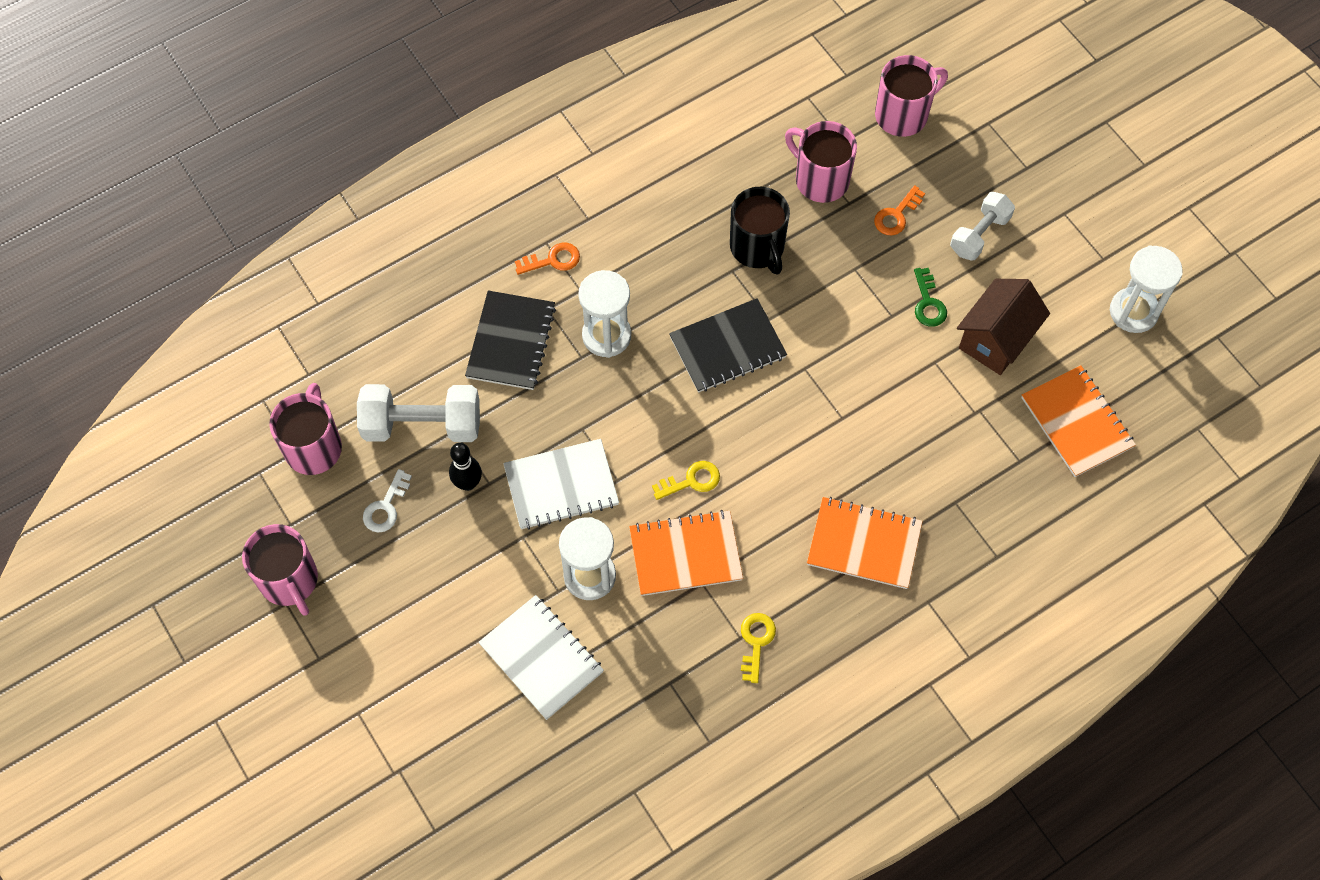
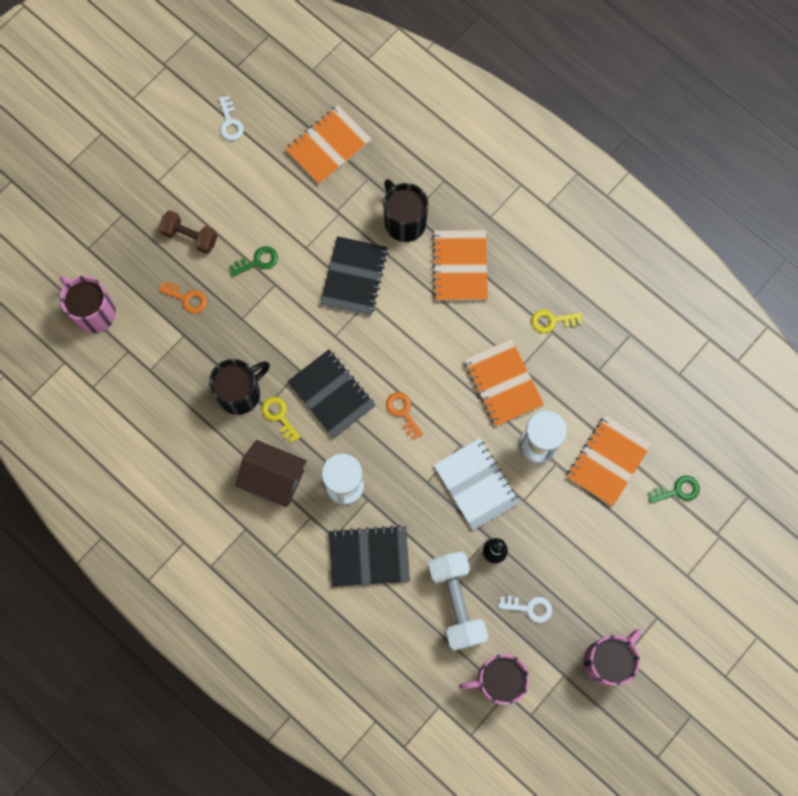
camera: 105 degrees left, 10 degrees up
white notebook [478,595,604,720] -> orange notebook [566,415,652,506]
orange key [515,243,580,275] -> orange key moved to [386,392,423,440]
yellow key [652,461,720,500] -> yellow key moved to [262,397,301,443]
pink mug [785,121,857,203] -> none
white dumbbell [950,192,1015,261] -> brown dumbbell [159,210,217,254]
brown house [957,279,1050,375] -> brown house moved to [235,440,307,507]
white hourglass [1110,245,1183,333] -> white key [219,96,244,141]
none -> black notebook [320,236,388,316]
none -> black mug [383,179,428,242]
none -> green key [648,476,700,504]

